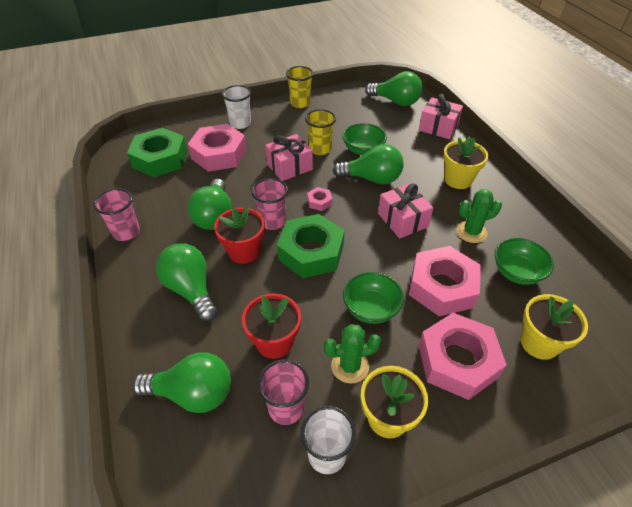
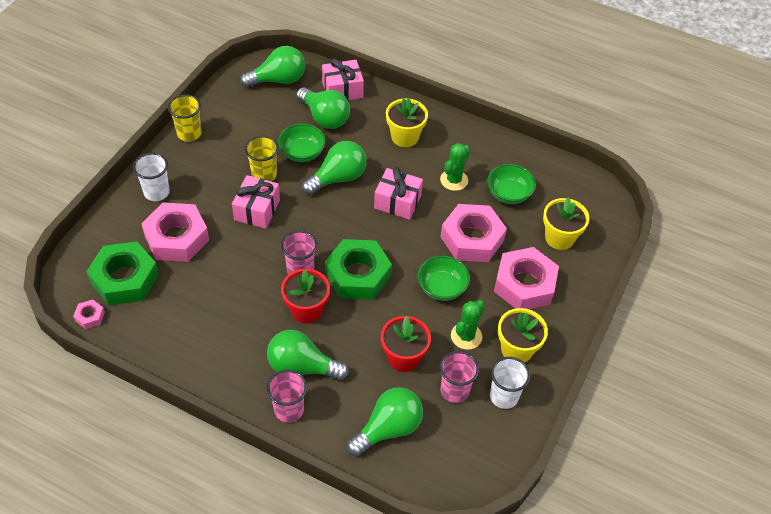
camera: 45 degrees left, 5 degrees up
pink cup [93,188,140,241] -> pink cup moved to [267,370,307,423]
green light bulb [187,179,232,230] -> green light bulb moved to [296,87,350,129]
pink nut [307,187,332,211] -> pink nut moved to [73,300,105,329]

